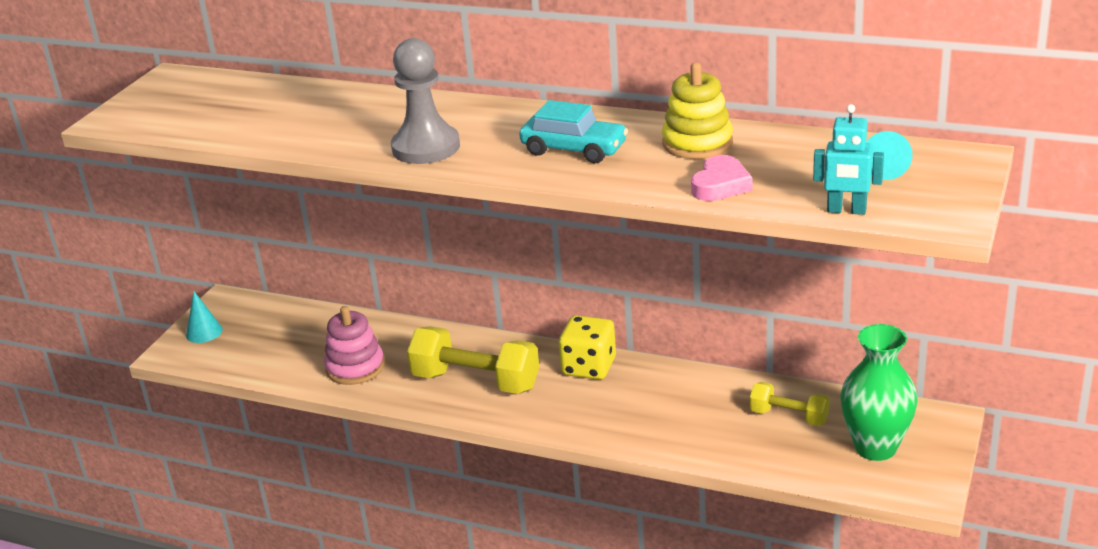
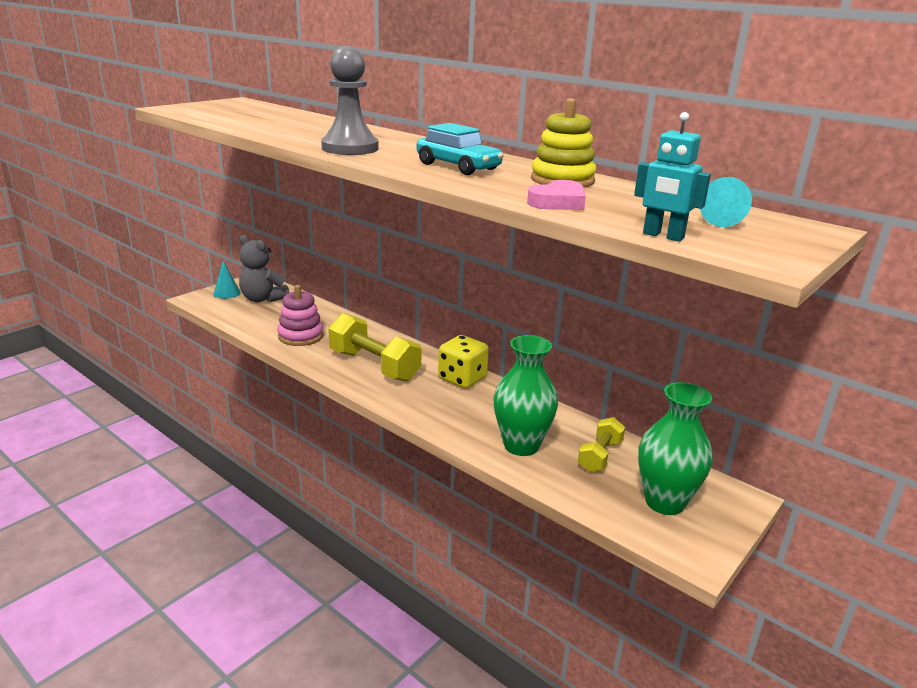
camera: 15 degrees right, 5 degrees down
yellow dumbbell [750,382,830,426] -> yellow dumbbell turned 75 degrees clockwise [578,417,625,472]
none -> grey teddy bear [239,235,290,303]
none -> green vase [494,335,558,456]

